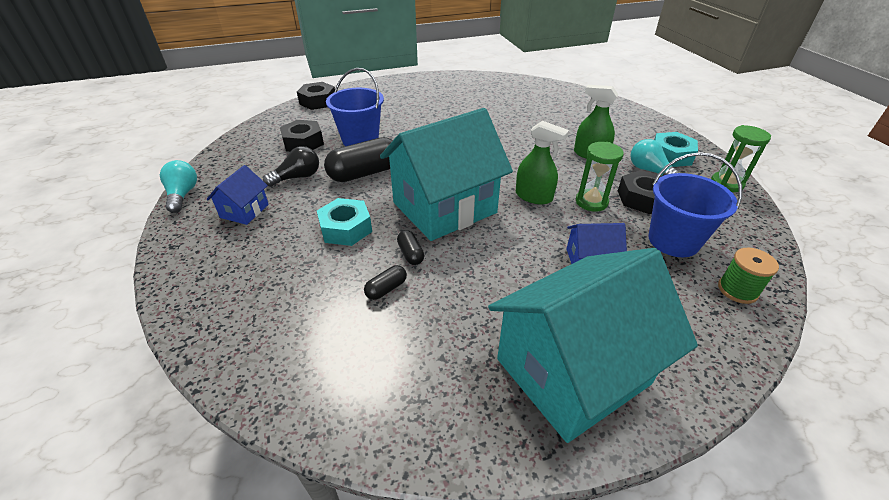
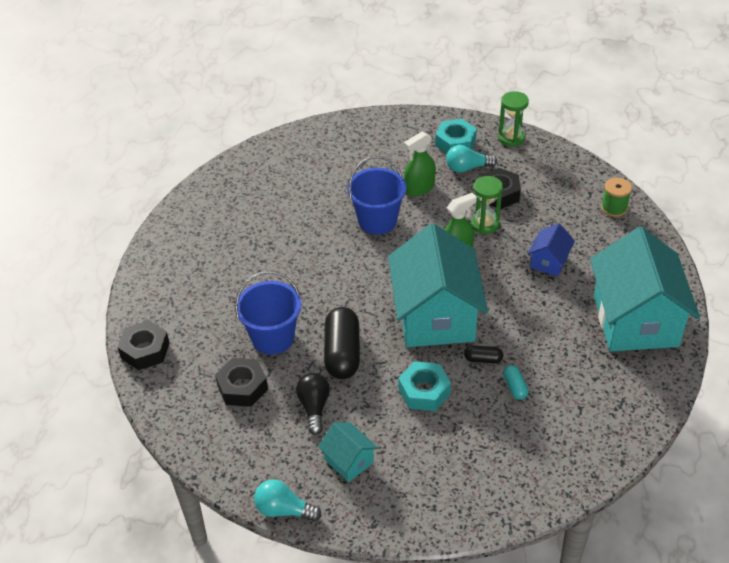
camera: 60 degrees left, 5 degrees up
blue house [207,165,269,225] -> turquoise house [318,422,378,482]
black capsule [364,265,407,300] -> turquoise capsule [503,365,529,400]
blue bucket [648,152,742,257] -> blue bucket moved to [347,156,407,235]

